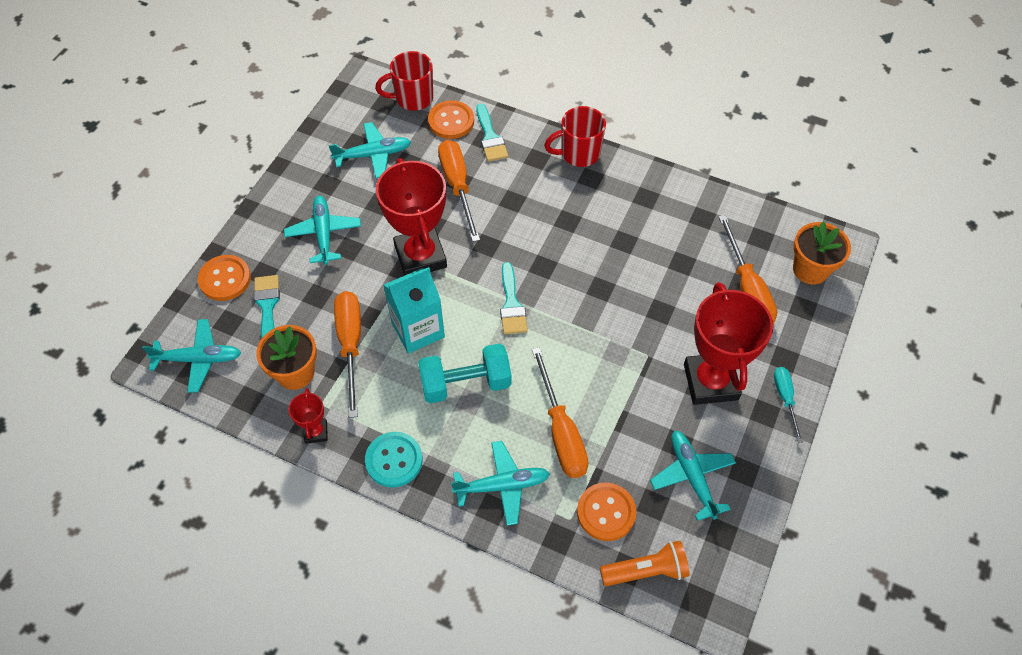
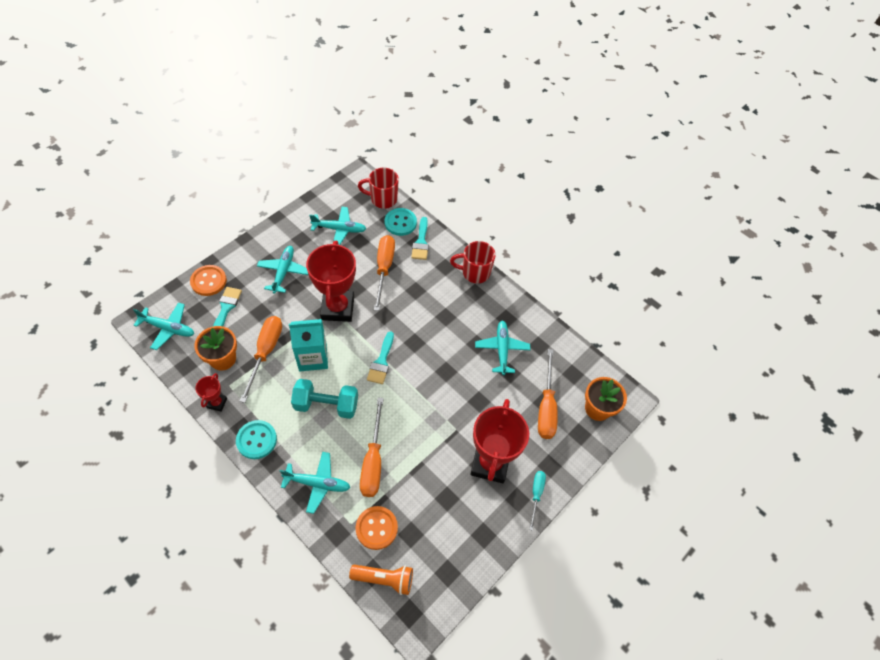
camera: 15 degrees right, 0 degrees up
orange button [428,100,474,139] -> turquoise button [385,208,417,236]
turquoise plane [650,430,736,521] -> turquoise plane moved to [475,321,531,375]

